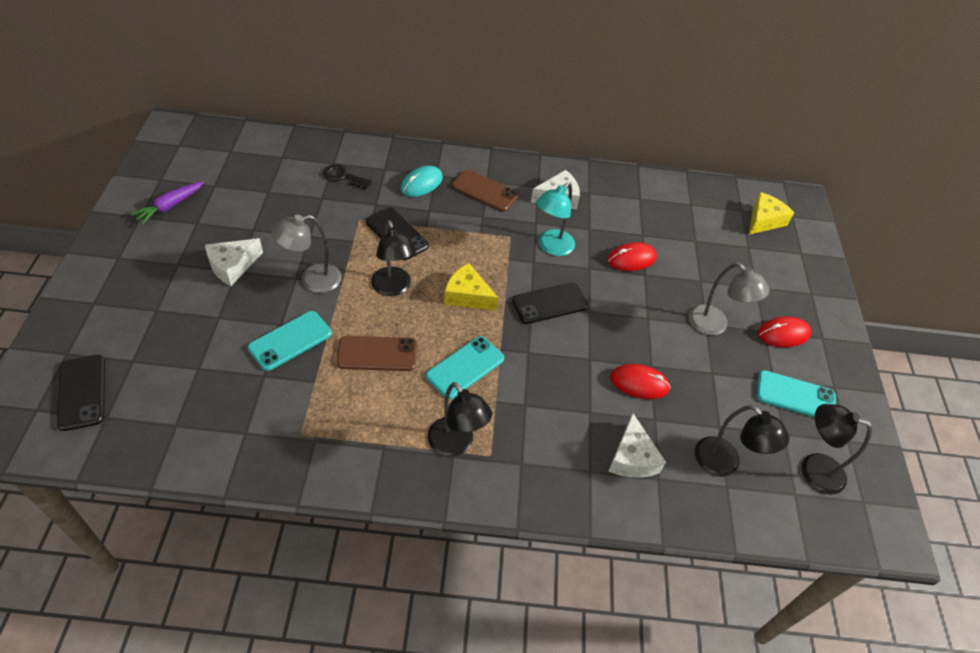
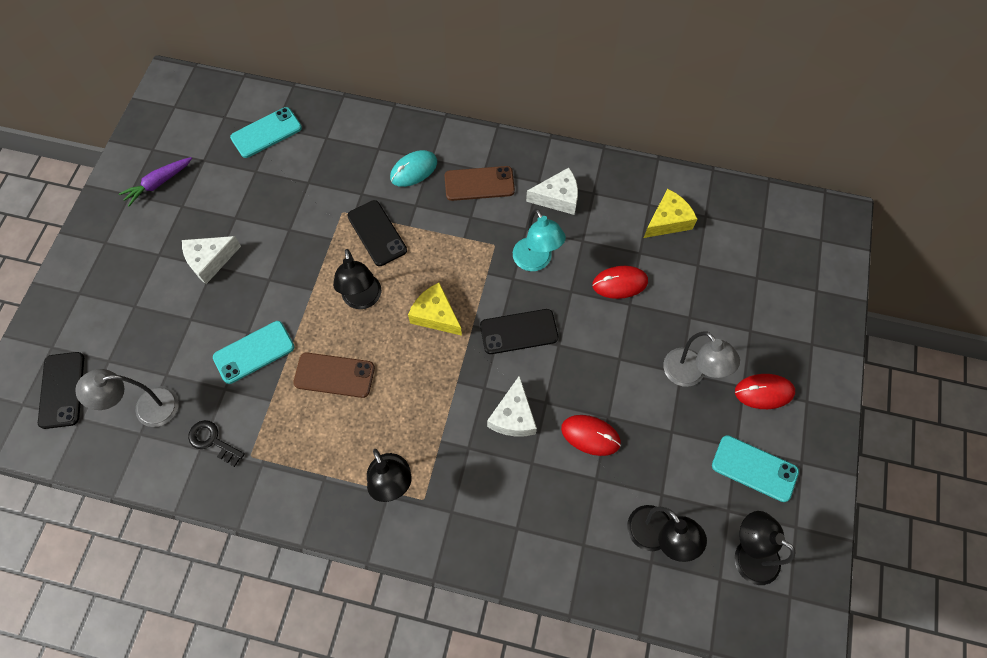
camera: 15 degrees right, 15 degrees up
grey lamp [271,215,342,293] -> grey lamp moved to [75,369,179,427]
black key [323,164,372,190] -> black key moved to [188,420,245,467]
turquoise phone [426,336,504,399] -> turquoise phone moved to [230,107,302,158]
brown phone [452,170,519,212] -> brown phone turned 45 degrees counterclockwise [444,166,515,201]
turquoise lamp [536,182,575,256] -> turquoise lamp turned 75 degrees counterclockwise [513,209,566,271]
white cheese [608,413,666,478] -> white cheese moved to [487,375,537,437]
yellow cheese [749,192,794,235] -> yellow cheese moved to [644,189,697,238]

